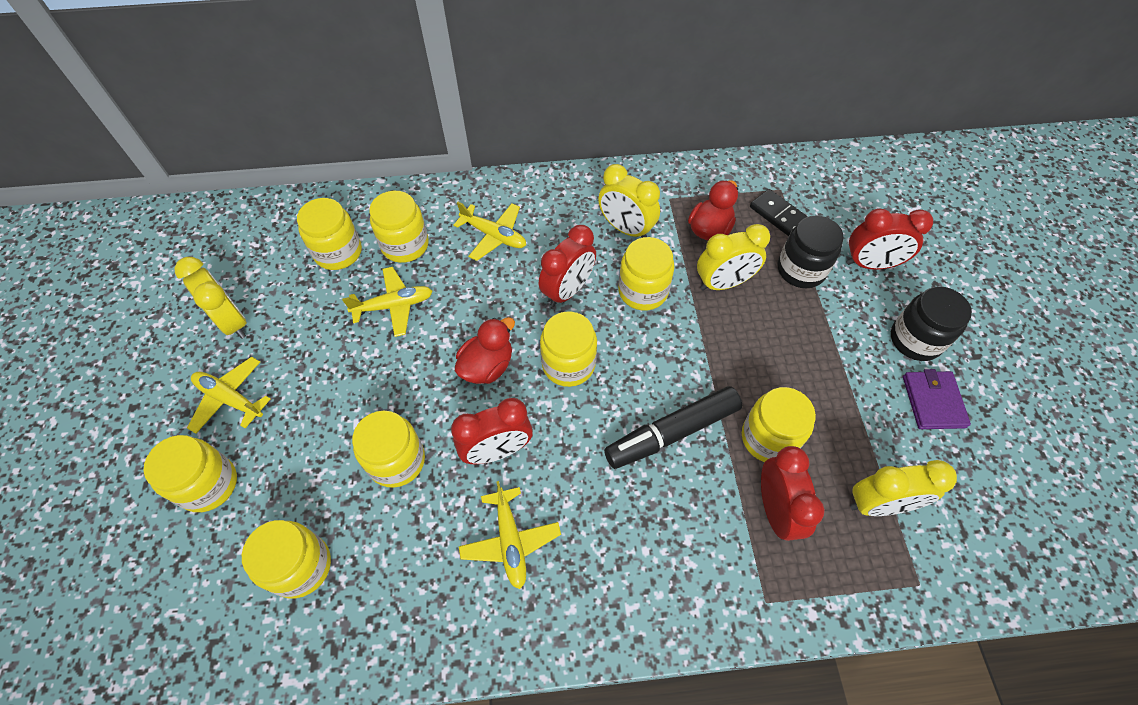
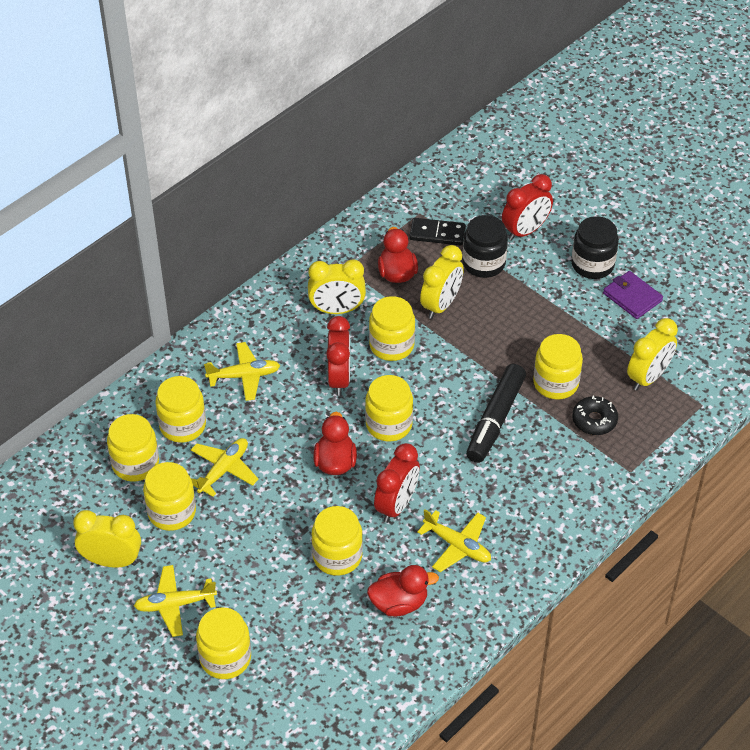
camera: 40 degrees left, 10 degrees down
yellow jar [242,520,331,598] -> yellow jar moved to [143,462,196,531]
red clock [761,446,825,541] -> black donut [572,396,618,435]
none -> red duck [367,565,439,617]

